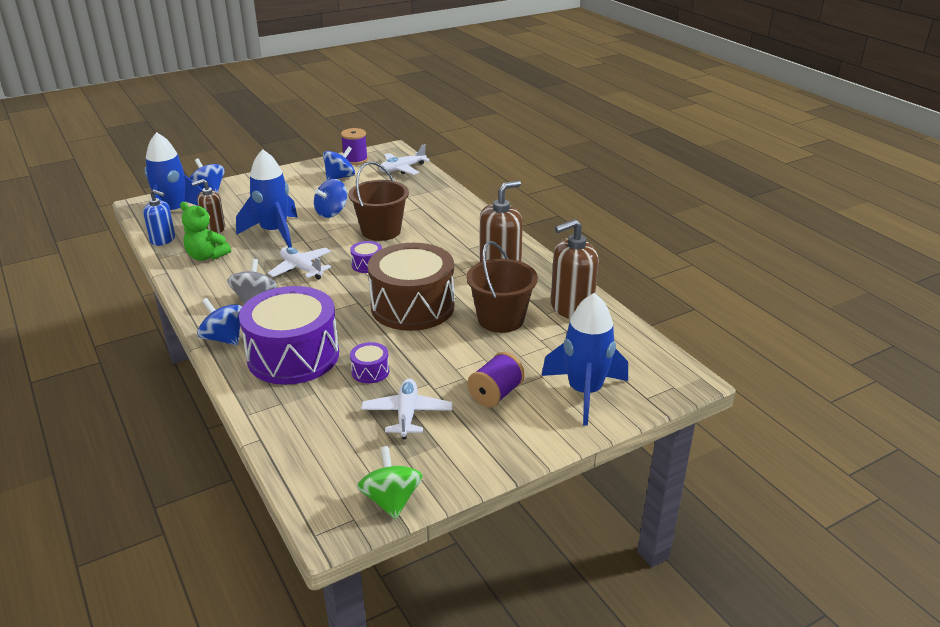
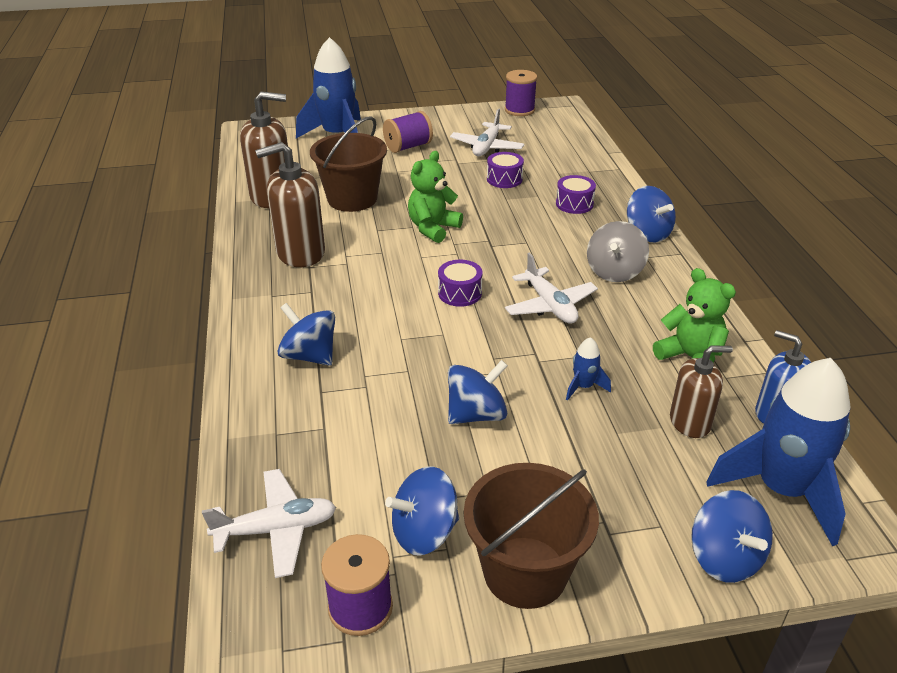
camera: 160 degrees left, 5 degrees up
blue rocket [236,149,298,247] -> blue rocket [566,337,611,401], size x0.42
purple drum [239,286,339,385] -> purple drum [556,175,596,214], size x0.41
brown bucket [348,162,409,241] -> brown bucket moved to [464,463,599,609]
green spinning top [357,446,423,519] -> purple spool [505,70,537,116]
brown drum [368,243,455,331] -> green teddy bear [408,151,463,243]
none -> blue spinning top [277,303,335,366]

